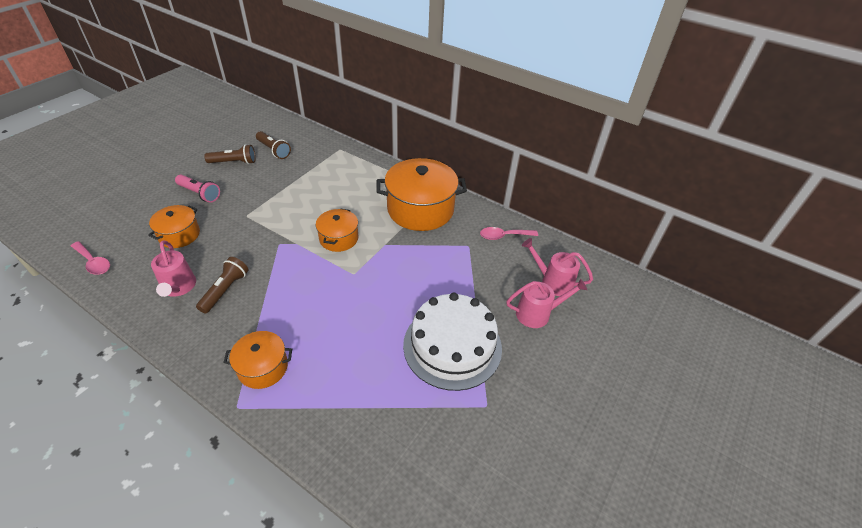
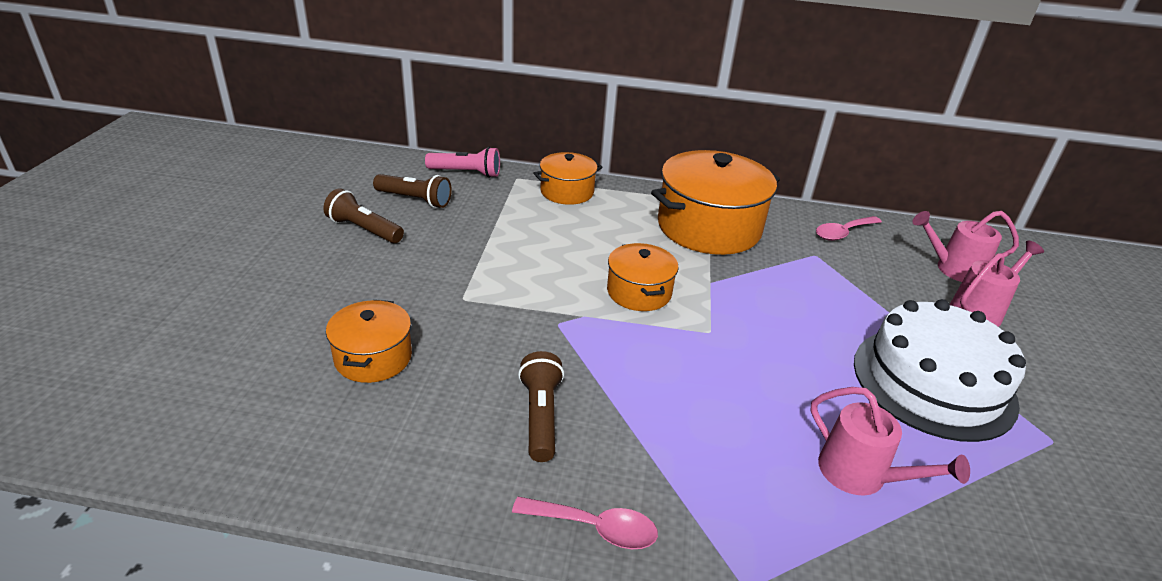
camera: 25 degrees left, 10 degrees down
pink spoon [71,241,110,275] -> pink spoon moved to [512,497,658,549]
pink watering can [151,240,196,297] -> pink watering can moved to [810,387,970,495]
pink flashlight [175,175,220,202] -> pink flashlight moved to [425,147,500,178]
brown flashlight [204,144,256,164] -> brown flashlight turned 120 degrees counterclockwise [323,188,404,243]
orange pot [223,331,292,389] -> orange pot moved to [534,152,603,205]

